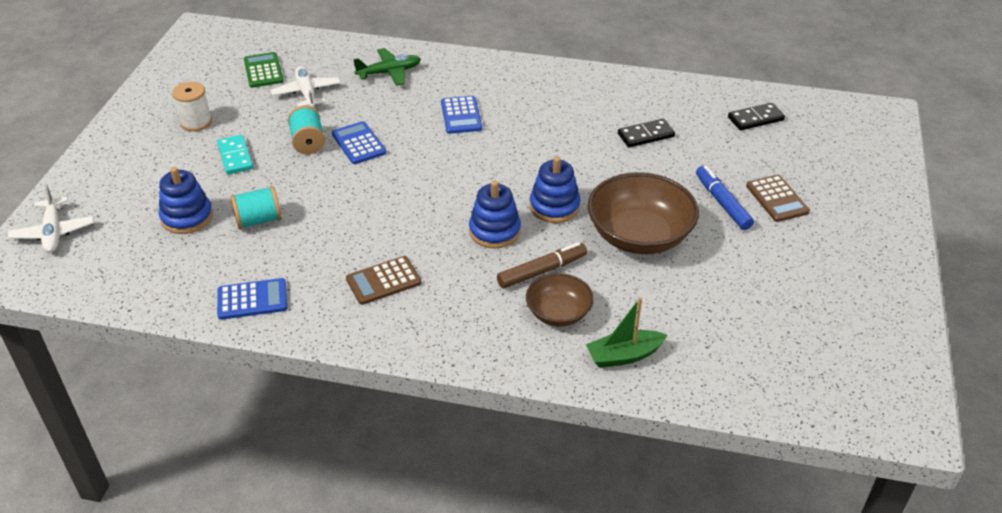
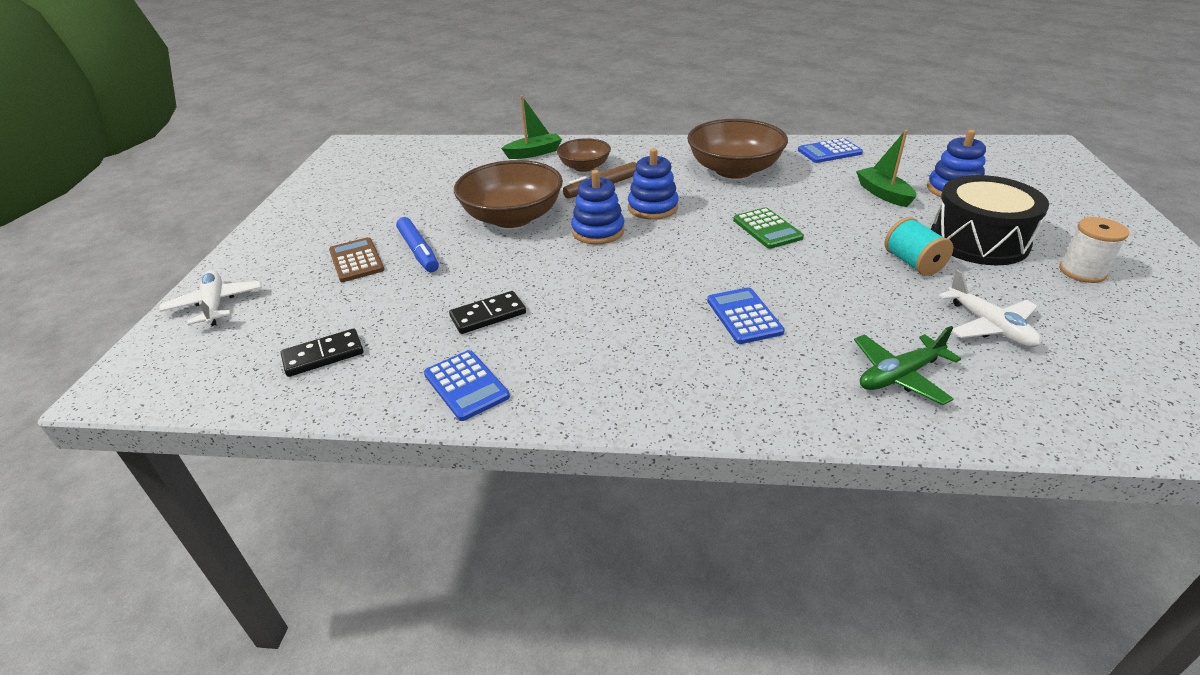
camera: 175 degrees right, 5 degrees down
white plane [8,185,93,253] -> white plane moved to [159,270,261,326]
turquoise domino [217,135,253,174] -> black drum [931,175,1049,265]
turquoise spool [230,186,282,229] -> green boat [856,130,916,207]
green calculator [244,52,284,88] -> green calculator moved to [733,207,804,249]
blue calculator [332,121,386,164] -> blue calculator moved to [424,350,510,421]
brown calculator [346,256,421,305] -> brown bowl [687,119,788,179]

